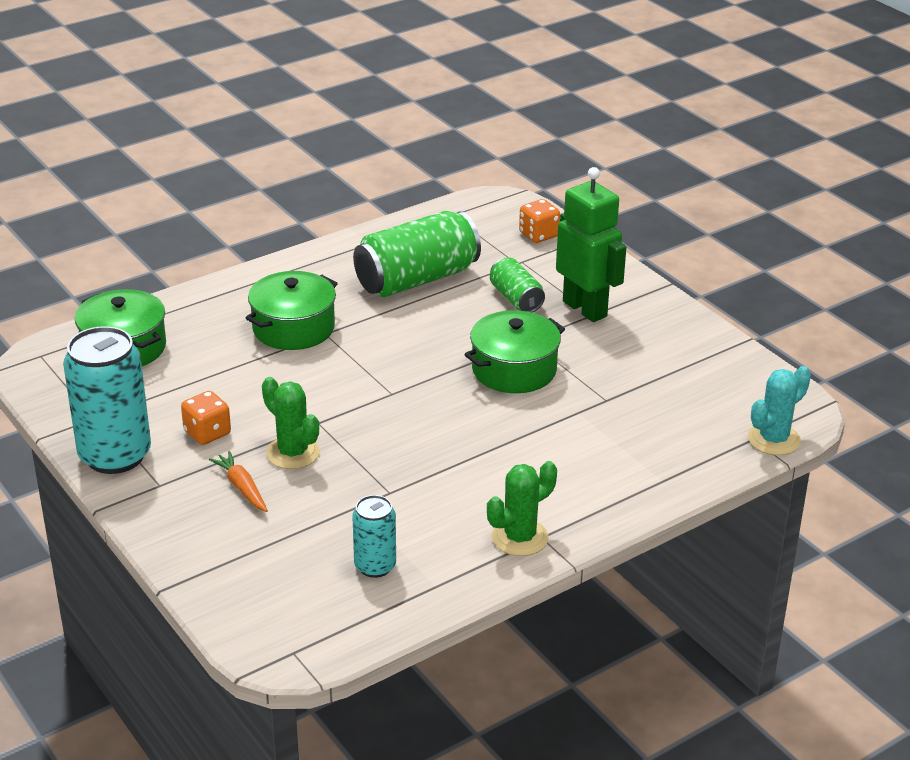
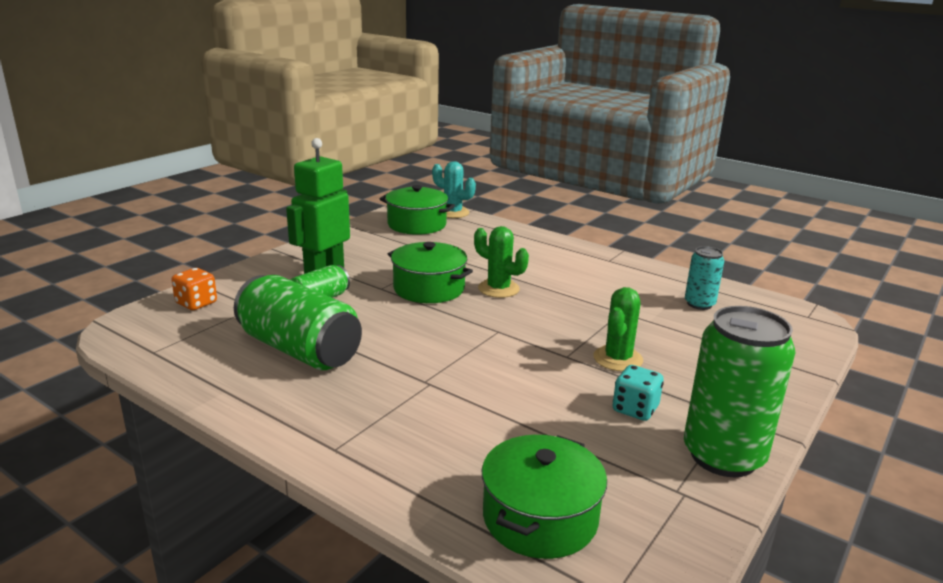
camera: 110 degrees left, 10 degrees down
turquoise can [63,326,151,474] -> green can [684,306,796,477]
orange dice [181,391,231,445] -> turquoise dice [612,365,664,421]
orange carrot [209,451,268,512] -> none
green pot [245,271,338,350] -> green pot moved to [380,185,455,235]
green cactus [487,461,557,556] -> green cactus moved to [474,226,529,298]

